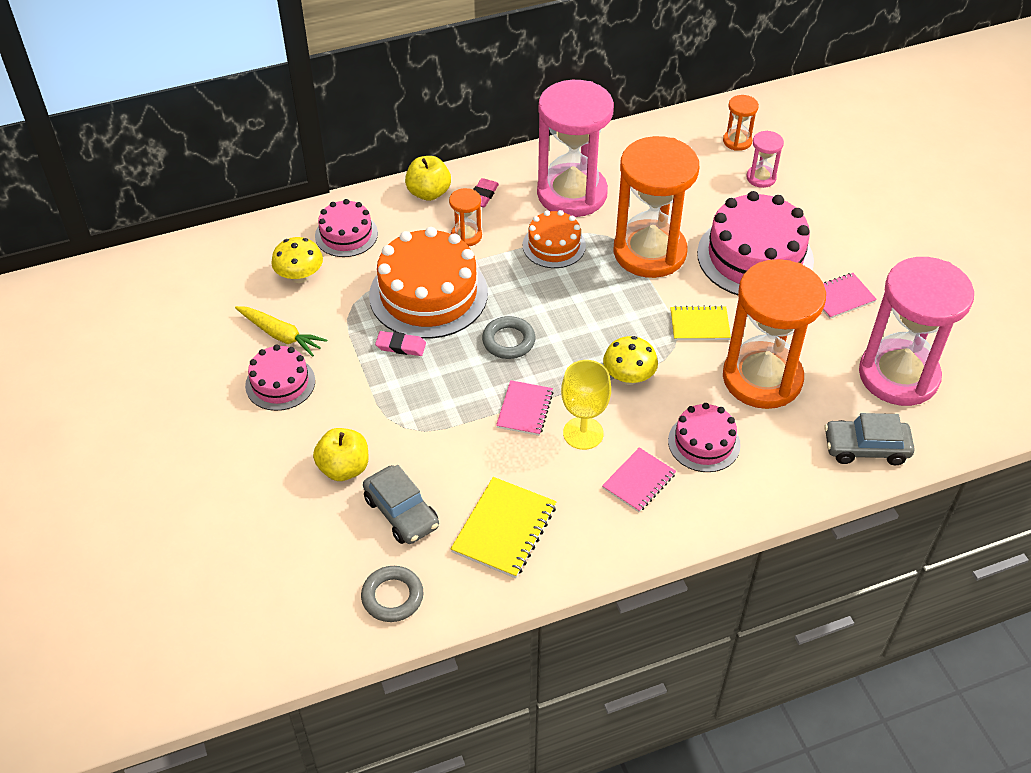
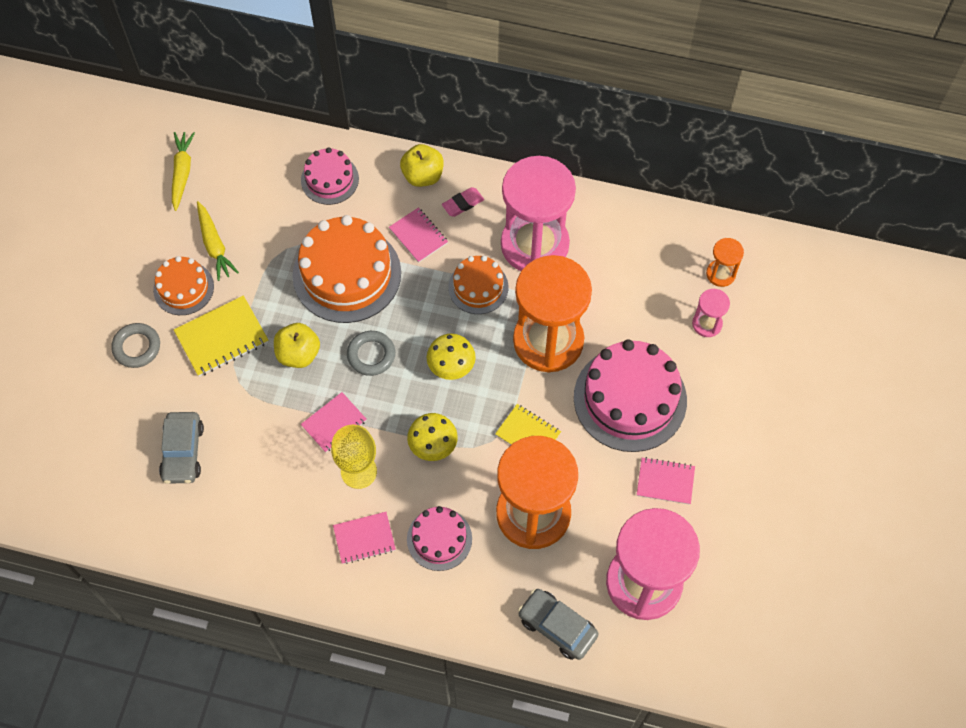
camera: 35 degrees right, 15 degrees up
pink cake [245,344,315,411] -> orange cake [153,256,214,315]
yellow mushroom [271,237,323,283] -> yellow mushroom moved to [427,333,476,380]
yellow apple [313,428,369,481] -> yellow apple moved to [274,323,320,368]
grey ring [361,566,424,622] -> grey ring moved to [111,323,160,368]
pink eraser [375,331,426,356] -> none
orange hourglass [449,188,482,246] -> pink notebook [389,208,448,263]
yellow notebook [451,477,557,578] -> yellow notebook moved to [174,295,268,377]
none -> yellow carrot [172,132,195,211]

